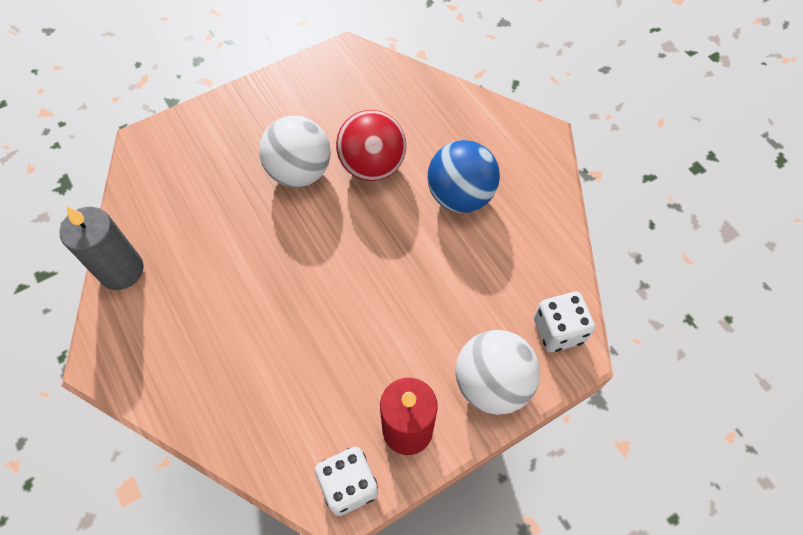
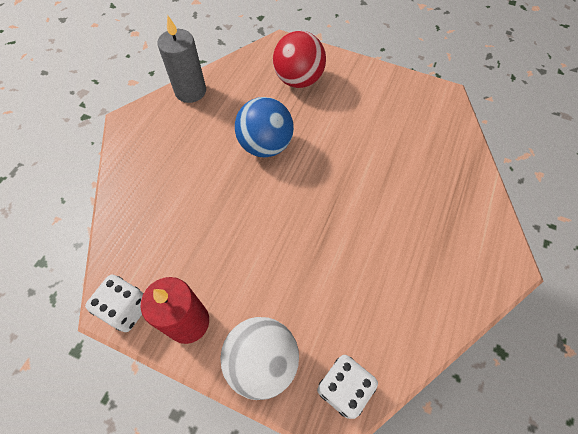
camera: 55 degrees right, 0 degrees up
white ball [259,116,331,187] -> none
red ball [336,110,406,181] -> red ball moved to [273,31,326,88]
blue ball [427,140,500,213] -> blue ball moved to [235,97,294,157]

